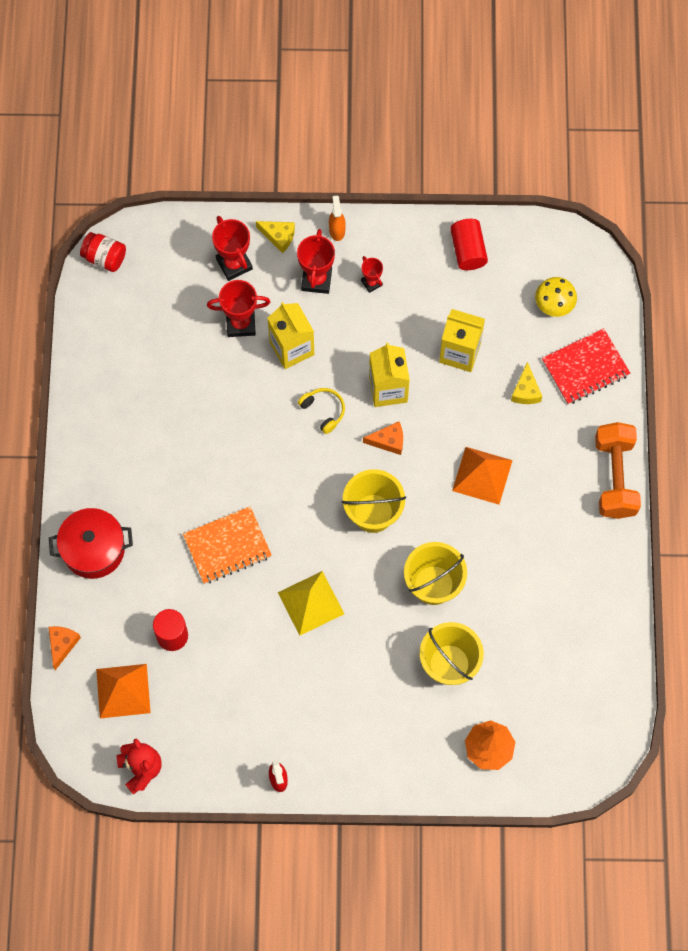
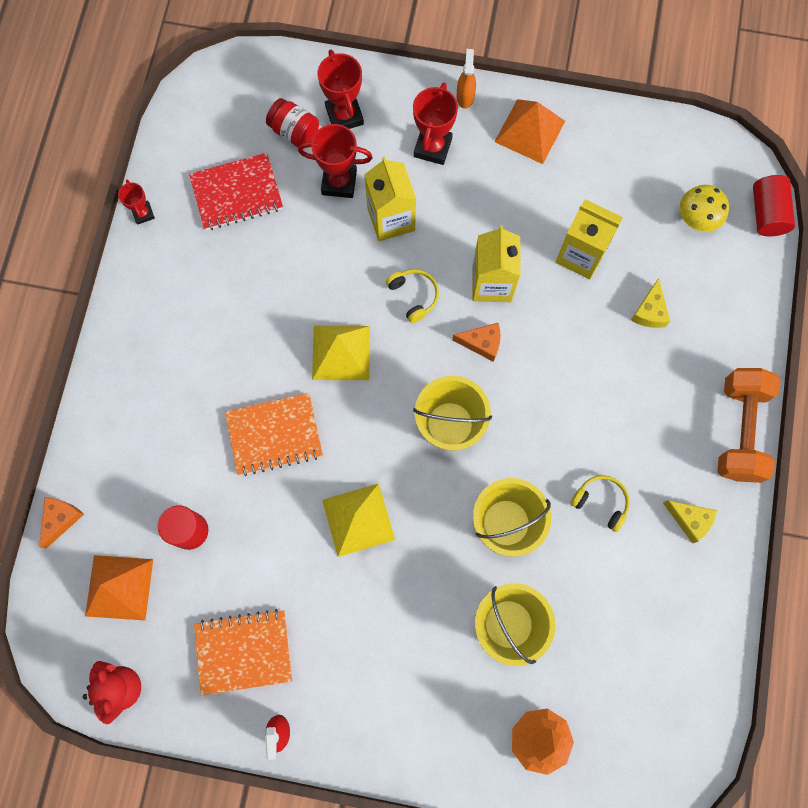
camera: 10 degrees right, 5 degrees up
red pot [49,508,133,579] -> none
red jar [80,232,126,272] -> red jar moved to [266,98,319,147]
yellow cheese [256,221,295,253] -> yellow cheese moved to [663,500,717,543]
red trophy [361,256,383,293] -> red trophy moved to [118,179,155,225]
red cylinder [450,219,488,270] -> red cylinder moved to [753,175,795,236]
orange pyramid [452,447,513,505] -> orange pyramid moved to [495,99,565,164]
red notebook [542,328,630,404] -> red notebook moved to [189,153,283,230]
none -> orange notebook [194,609,292,695]
none -> yellow pyramid [312,326,370,380]
none -> yellow headphones [570,475,630,532]

